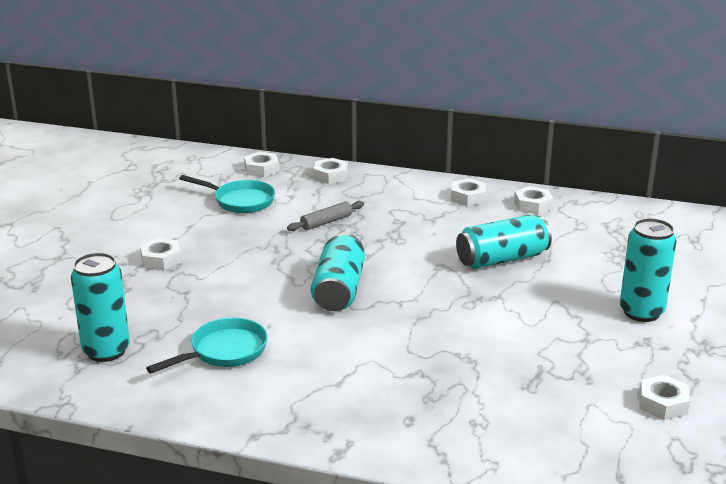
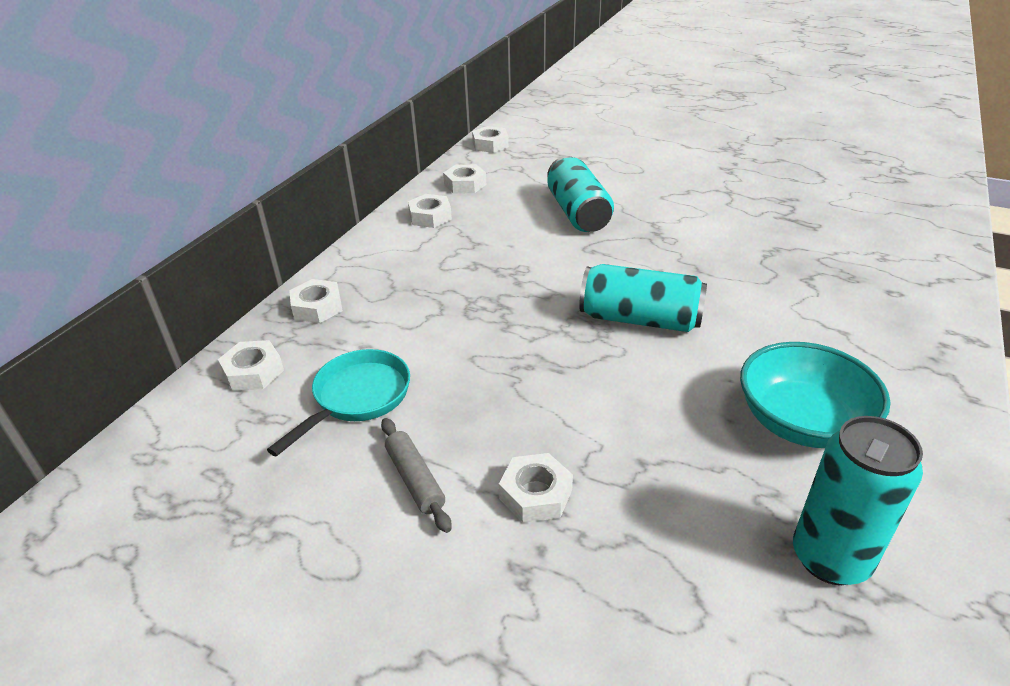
camera: 80 degrees left, 10 degrees up
turquoise pan [146,318,268,373] -> turquoise bowl [740,342,891,448]
grey rolling pin [287,201,364,231] -> grey rolling pin moved to [381,418,452,533]
turquoise can [620,218,677,322] -> none
white nut [639,375,690,420] -> white nut moved to [472,126,509,153]

